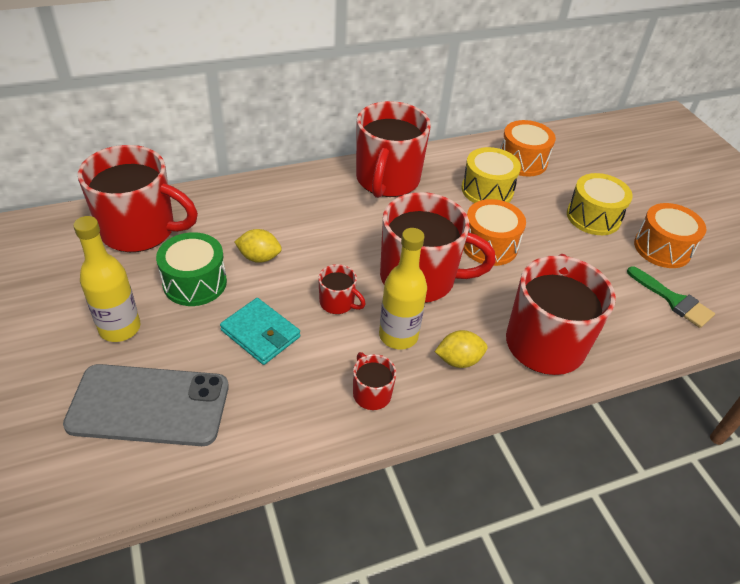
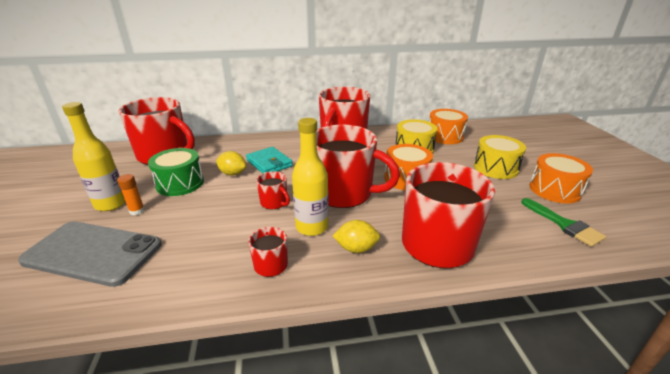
camera: 15 degrees right, 15 degrees down
turquoise wallet [220,298,300,365] -> turquoise wallet moved to [246,147,293,173]
none -> orange glue stick [117,174,145,215]

